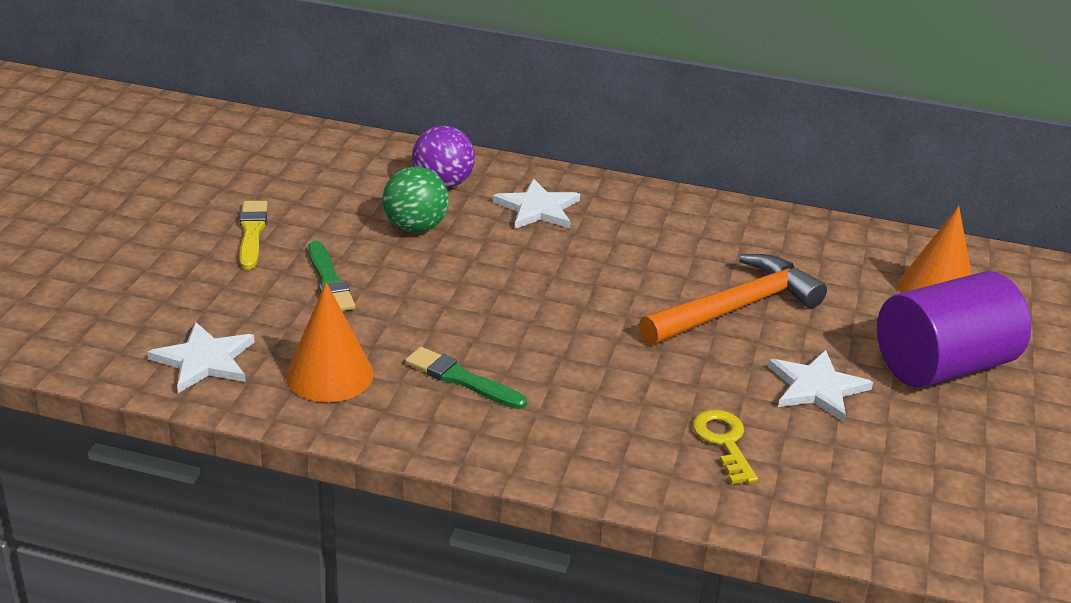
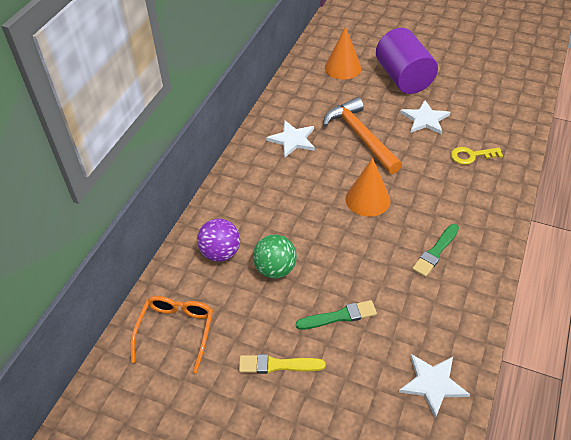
camera: 80 degrees left, 15 degrees up
orange cone [286,282,374,402] -> orange cone moved to [345,158,390,217]
white star [493,179,580,229] -> white star moved to [266,121,315,157]
none -> orange glasses [130,296,213,373]

